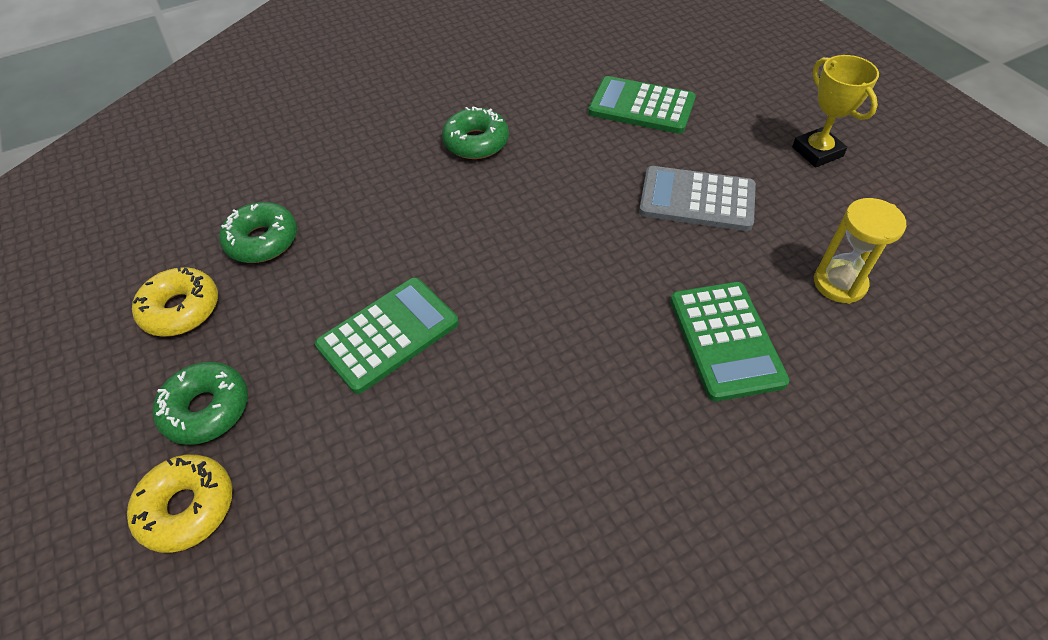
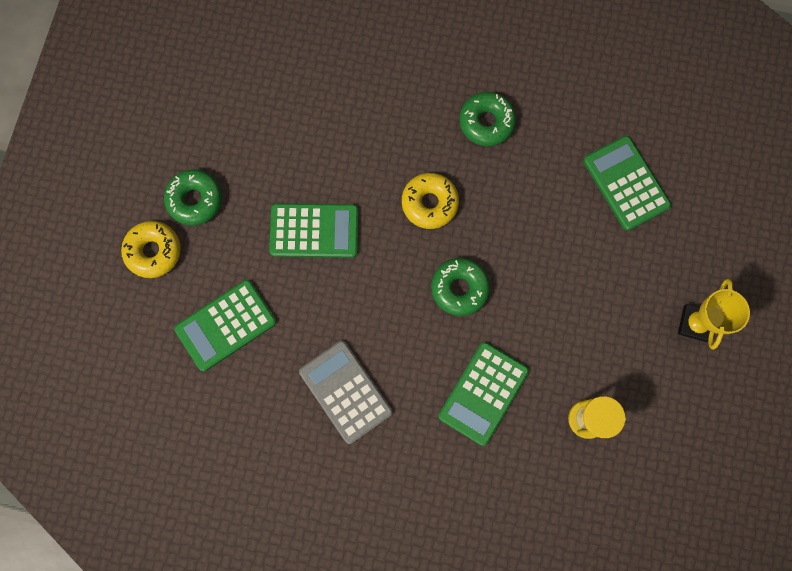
camera: 40 degrees right, 25 degrees up
yellow donut [132,266,218,337] -> yellow donut moved to [402,173,459,229]
green donut [219,202,297,263] -> green donut moved to [431,258,490,316]
grey calculator [639,166,756,231] -> grey calculator moved to [299,341,393,444]
none -> green calculator [174,280,276,371]

